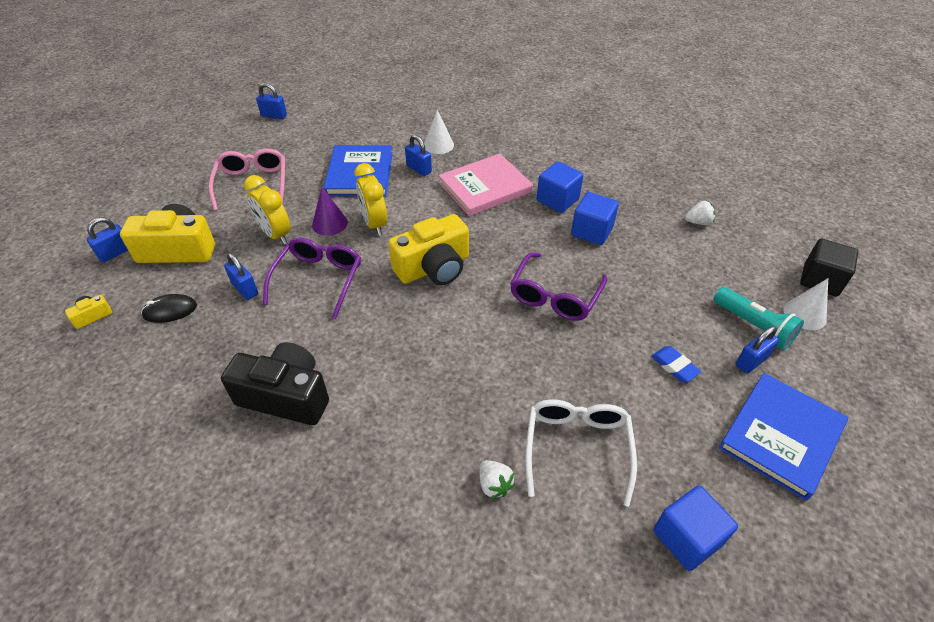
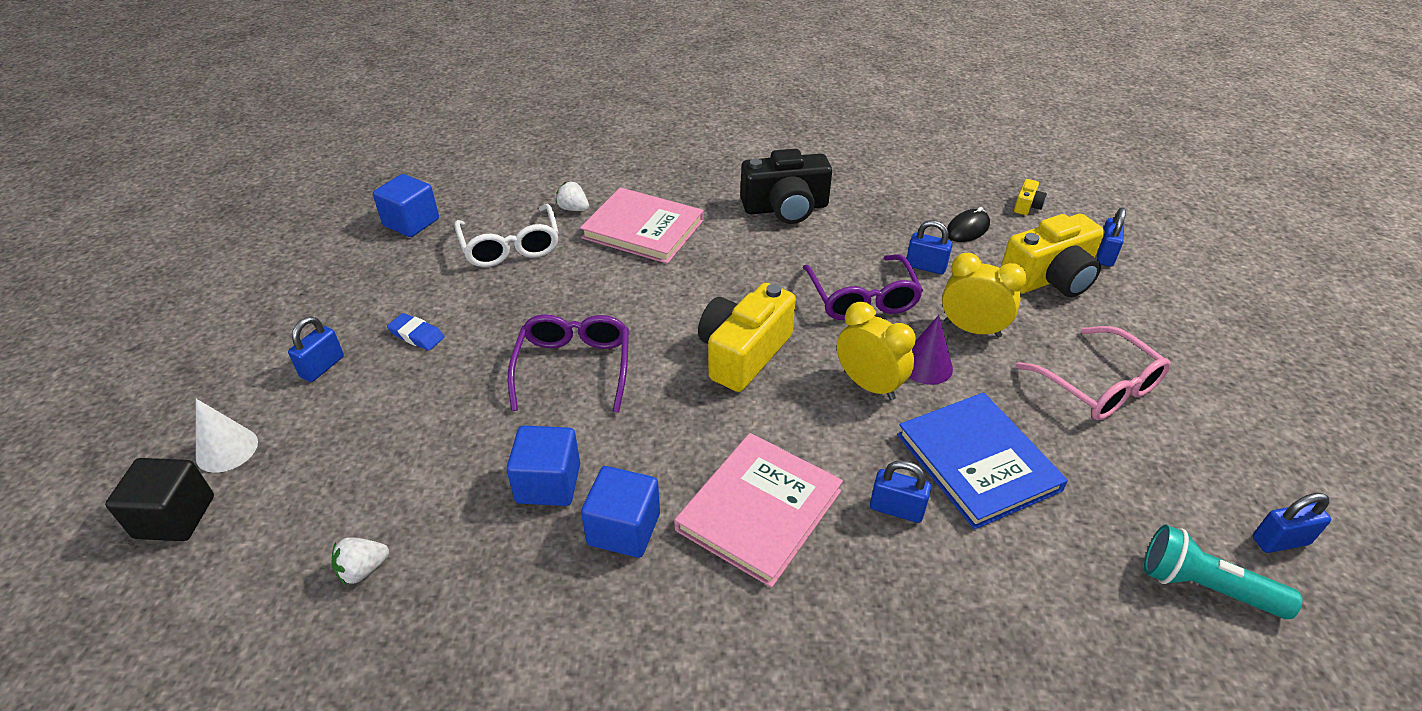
camera: 155 degrees right, 5 degrees down
white cone [424,110,454,154] -> none
turquoise flashlight [713,287,804,350] -> turquoise flashlight moved to [1144,525,1302,619]
blue book [719,373,848,501] -> none
none -> pink book [580,187,704,264]

